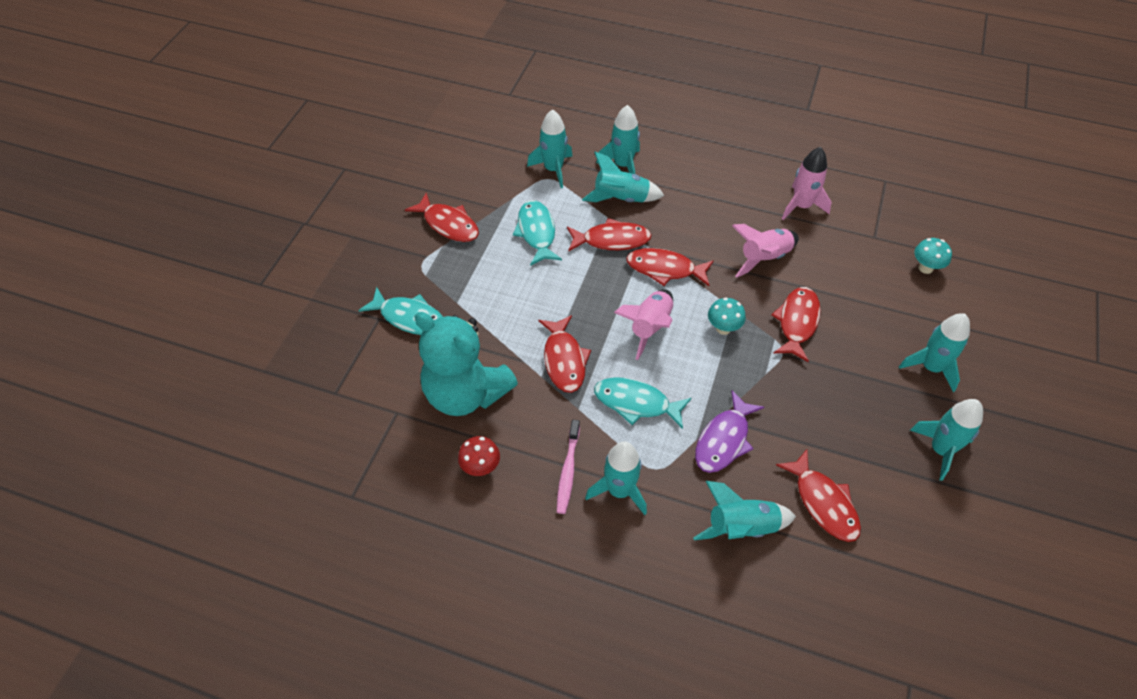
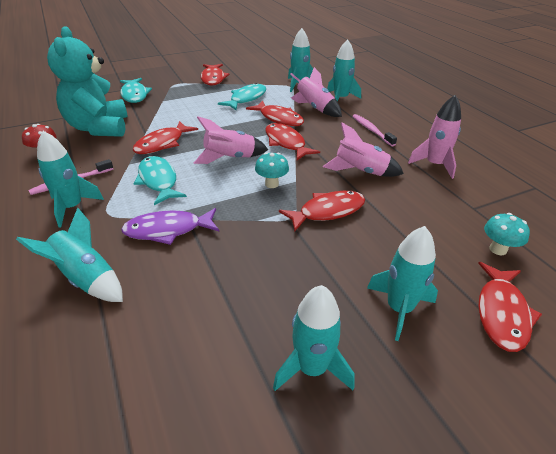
camera: 45 degrees right, 15 degrees down
turquoise rocket [582,151,664,202] -> pink rocket [290,67,342,117]
red fish [776,449,861,542] -> red fish moved to [478,262,542,352]
none -> pink toothbrush [352,114,397,147]

